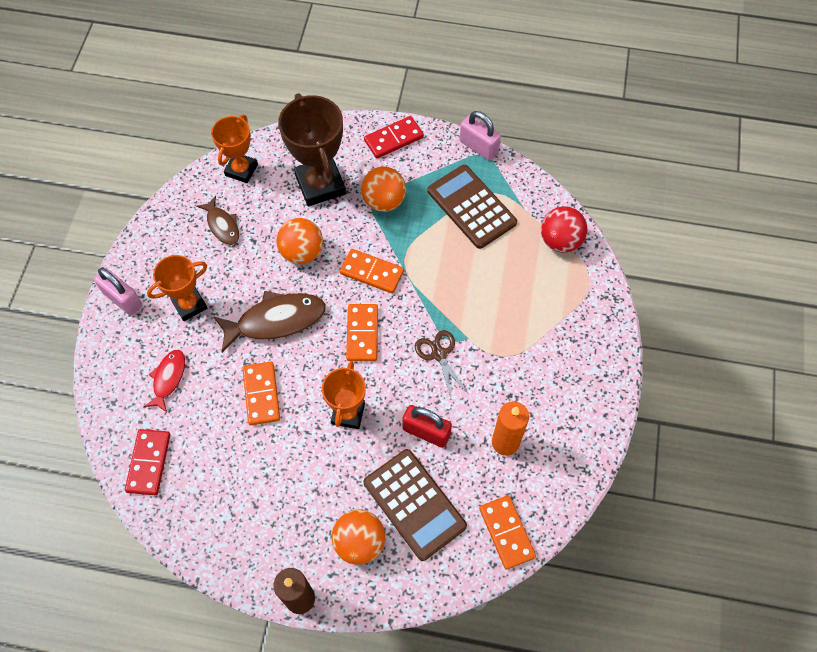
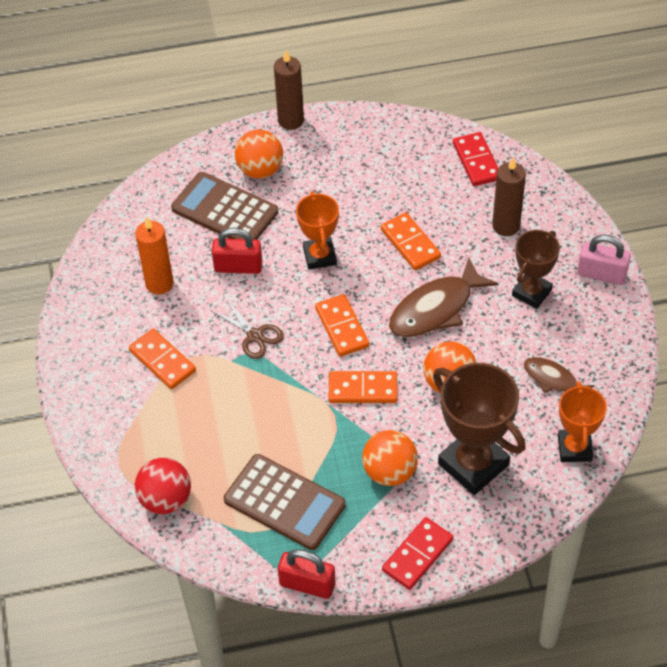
camera: 160 degrees right, 10 degrees down
red fish [144,350,185,412] -> brown candle [492,158,526,236]
orange trophy [147,255,208,321] -> brown trophy [512,230,560,309]
pink padlock [459,111,501,160] -> red padlock [278,549,335,599]
orange domino [479,495,536,570] -> orange domino moved to [129,329,196,389]

